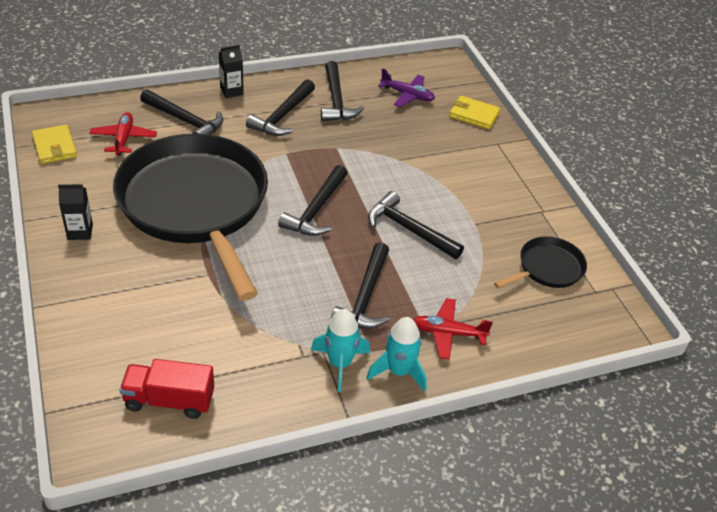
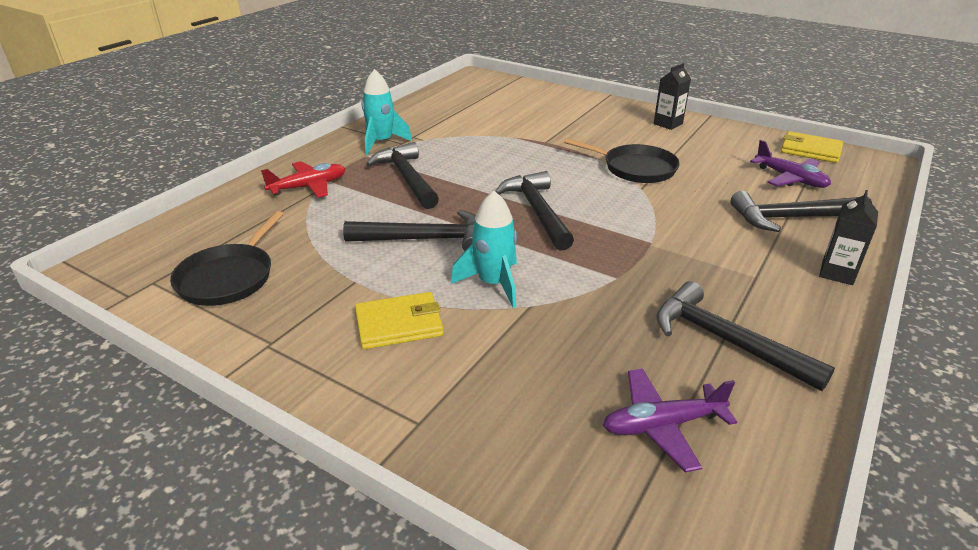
camera: 145 degrees right, 10 degrees down
red plane [89,112,157,156] -> purple plane [750,140,831,188]
black pan [113,134,268,301] -> black pan [564,138,680,183], size x0.43
red truck [119,359,214,419] -> none
black hammer [246,79,315,136] -> none
turquoise rocket [367,317,427,392] -> turquoise rocket moved to [451,191,517,308]
yellow wallet [449,96,500,129] -> yellow wallet moved to [355,292,443,349]

